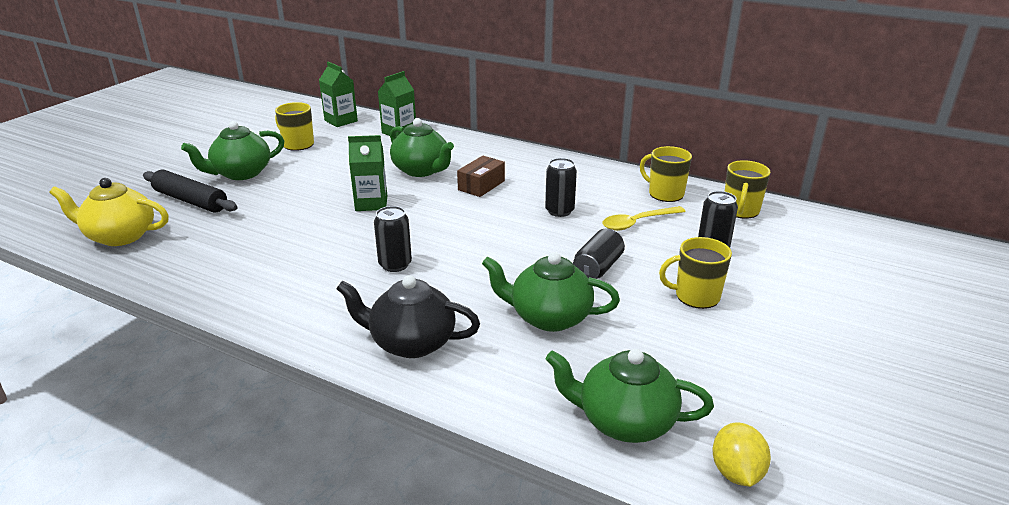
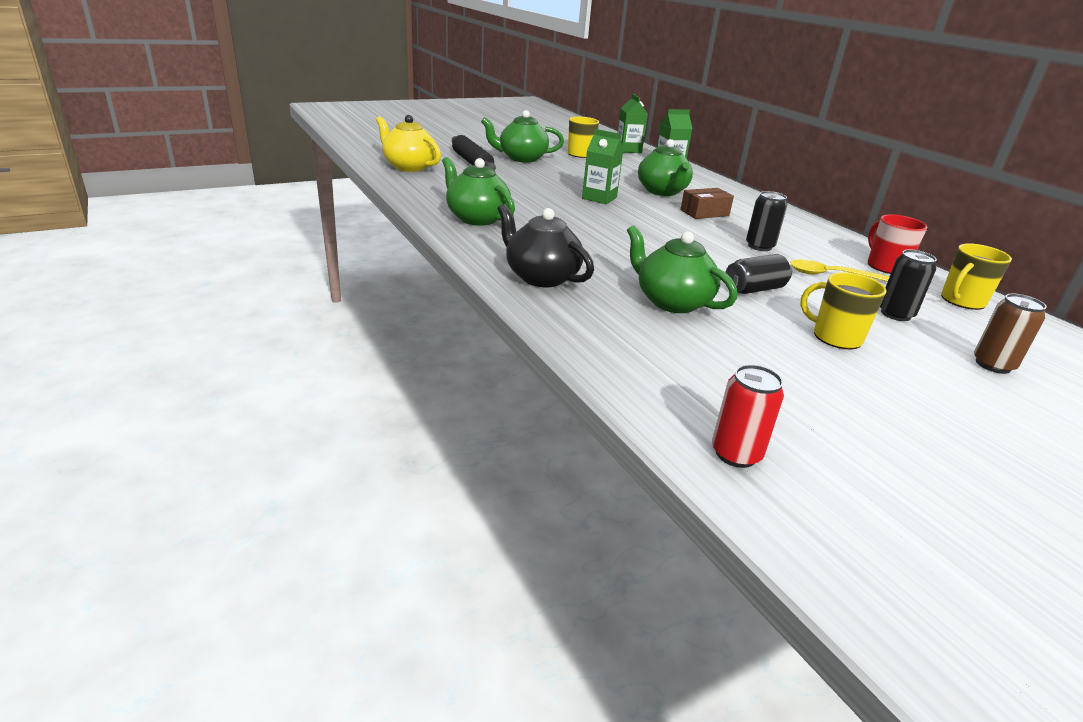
camera: 30 degrees right, 0 degrees up
black can [374,206,412,272] -> none
green teapot [545,349,714,443] -> green teapot moved to [442,157,515,226]
yellow mug [640,146,692,202] -> red mug [868,214,927,274]
yellow lemon [712,422,771,487] -> red can [712,365,784,468]
none -> brown can [974,293,1047,374]

